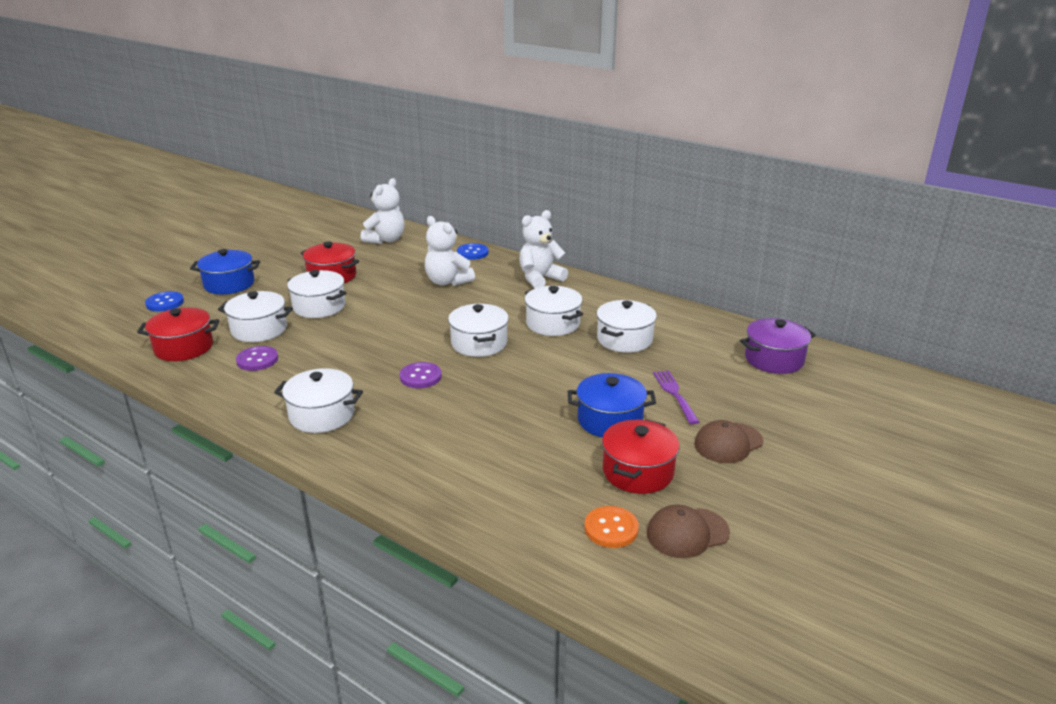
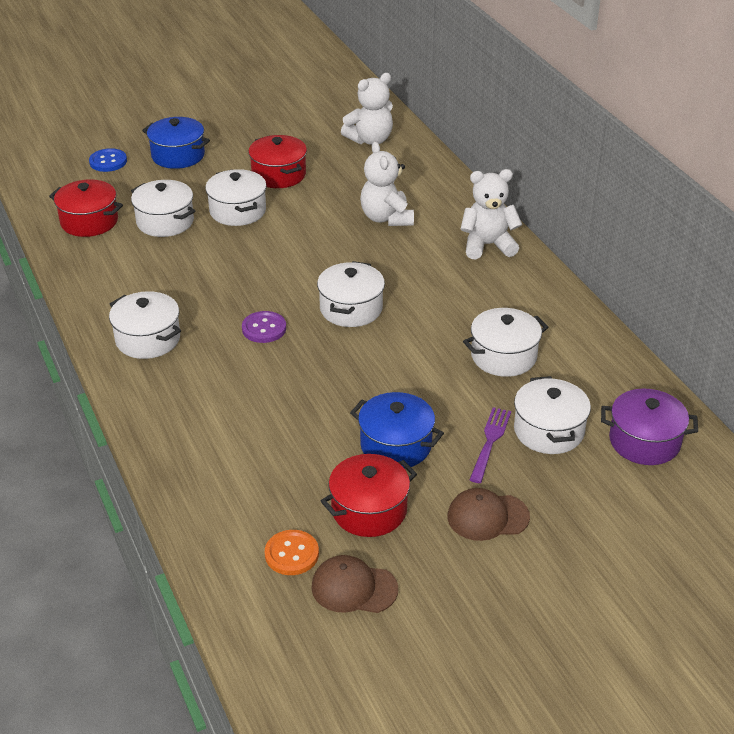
camera: 30 degrees right, 10 degrees up
purple button [236,346,278,371] -> none
blue button [457,243,489,260] -> none
white pot [525,286,583,336] -> white pot moved to [514,376,591,454]

